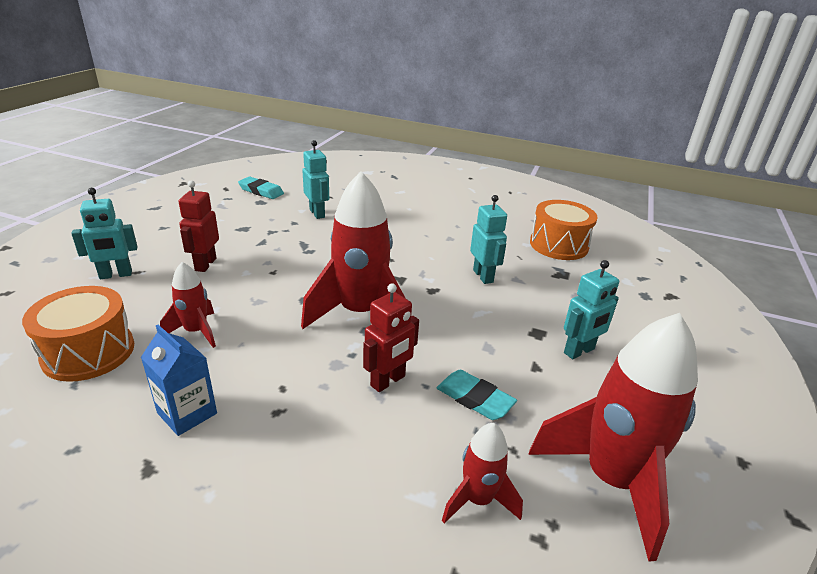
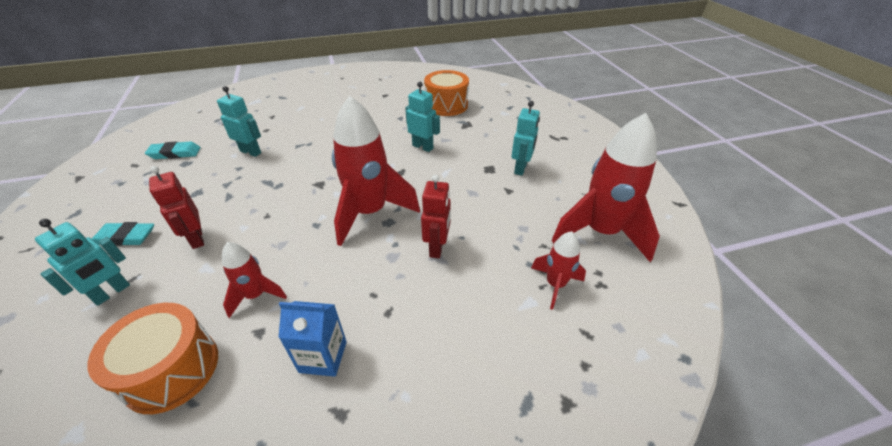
camera: 35 degrees left, 10 degrees up
turquoise eraser [437,370,517,420] -> turquoise eraser moved to [92,222,154,246]

